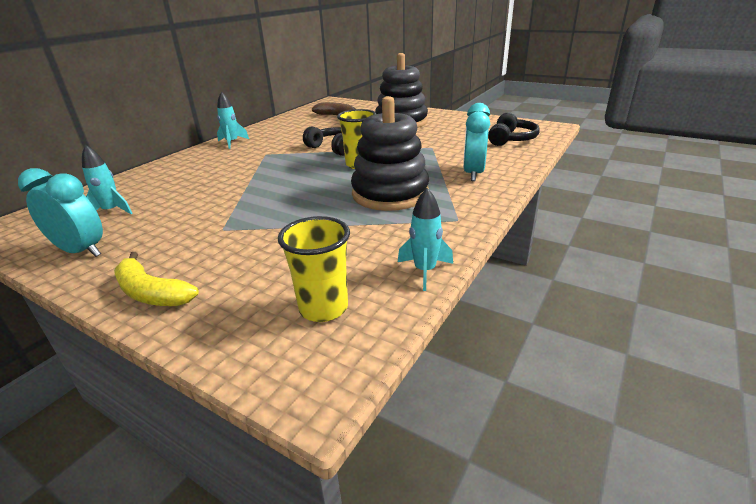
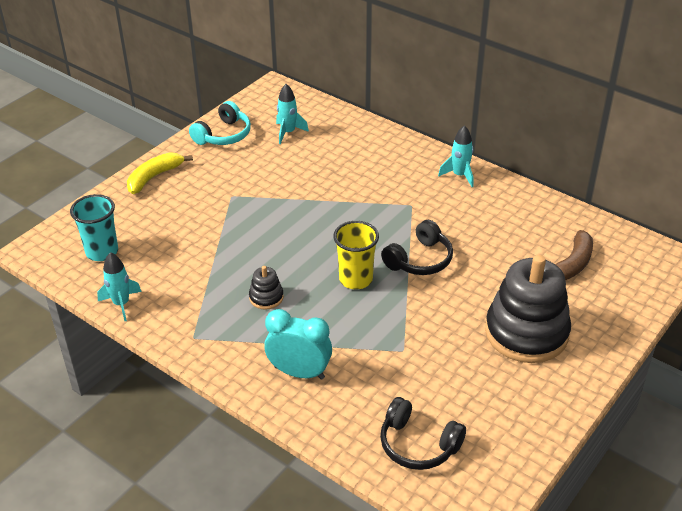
camera: 95 degrees right, 10 degrees up
turquoise clock [18,168,103,257] -> turquoise headphones [189,101,251,145]
yellow cup [278,216,350,322] -> turquoise cup [70,194,118,261]
black stacking toy [351,96,429,211] -> black stacking toy [249,266,284,310], size x0.43

